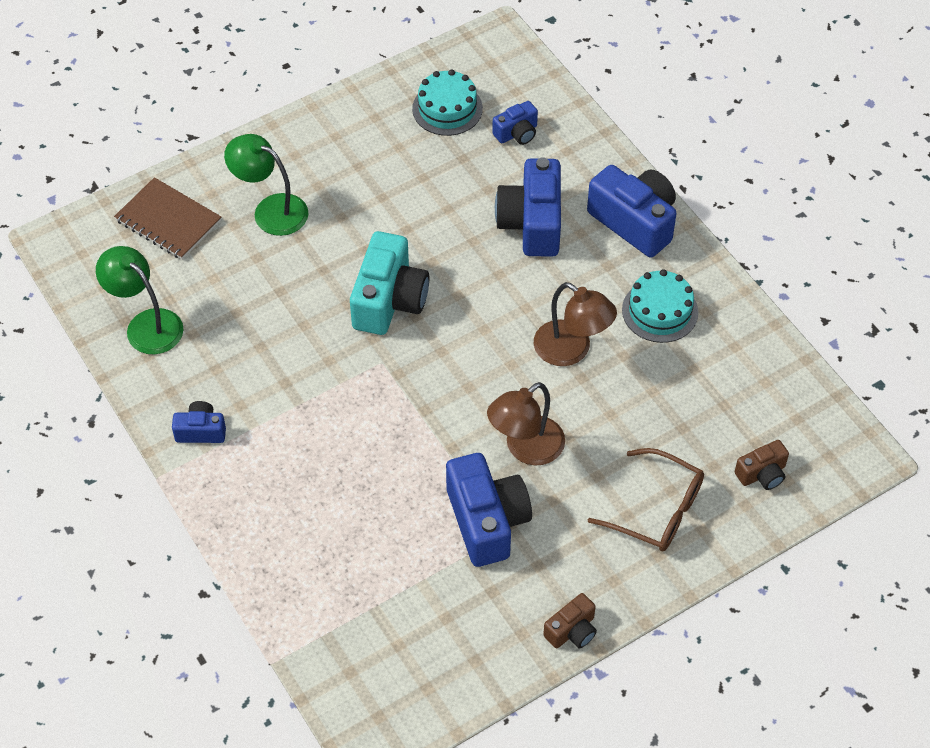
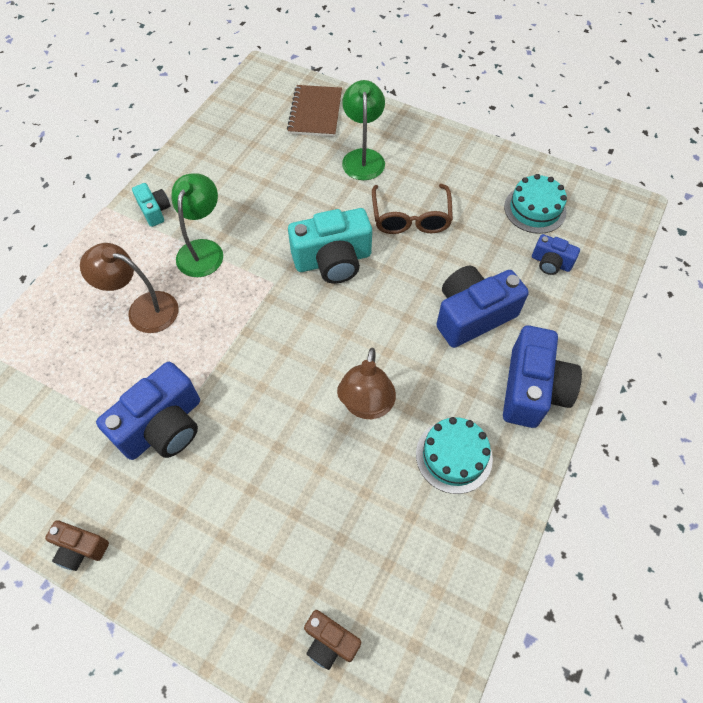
camera: 60 degrees right, 5 degrees up
green lamp [96,246,184,355] -> green lamp moved to [171,173,223,277]
blue camera [172,401,226,443] -> turquoise camera [132,183,171,227]
brown lamp [487,382,565,466] -> brown lamp moved to [80,243,179,333]
brown glasses [588,448,704,551] -> brown glasses moved to [372,184,453,234]

